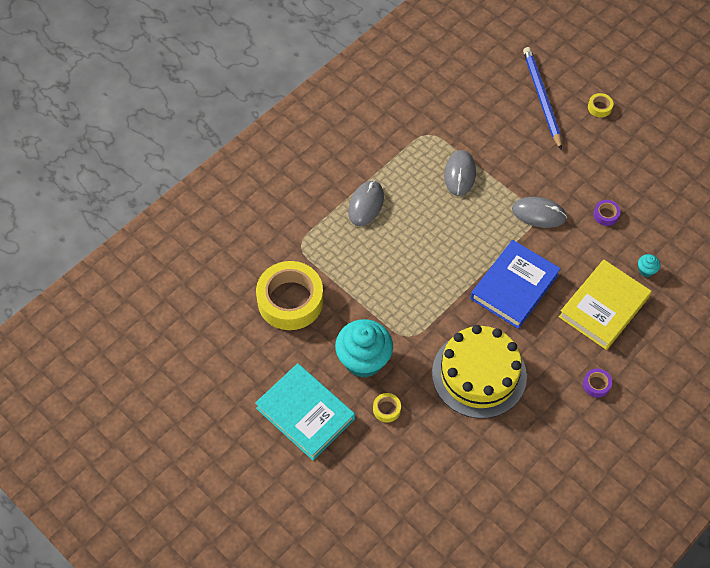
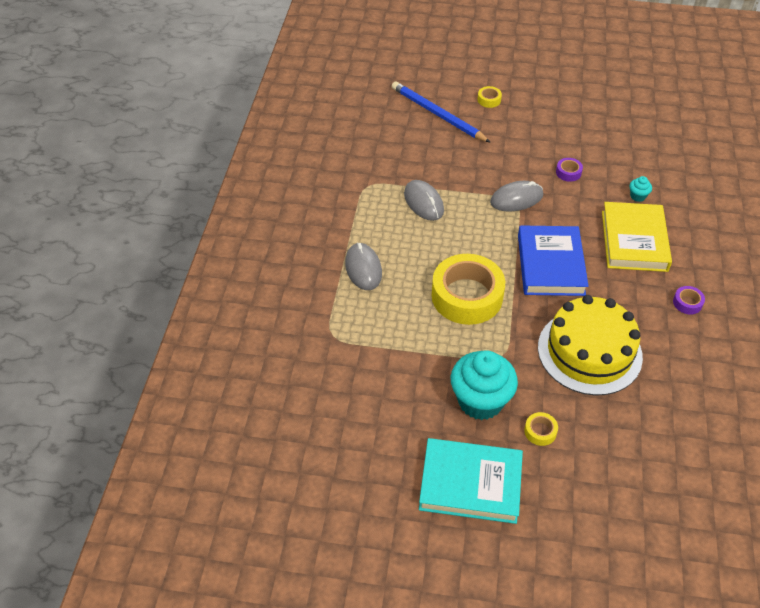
camera: 35 degrees left, 10 degrees down
yellow tape [256,261,324,330] -> yellow tape moved to [432,254,505,325]

